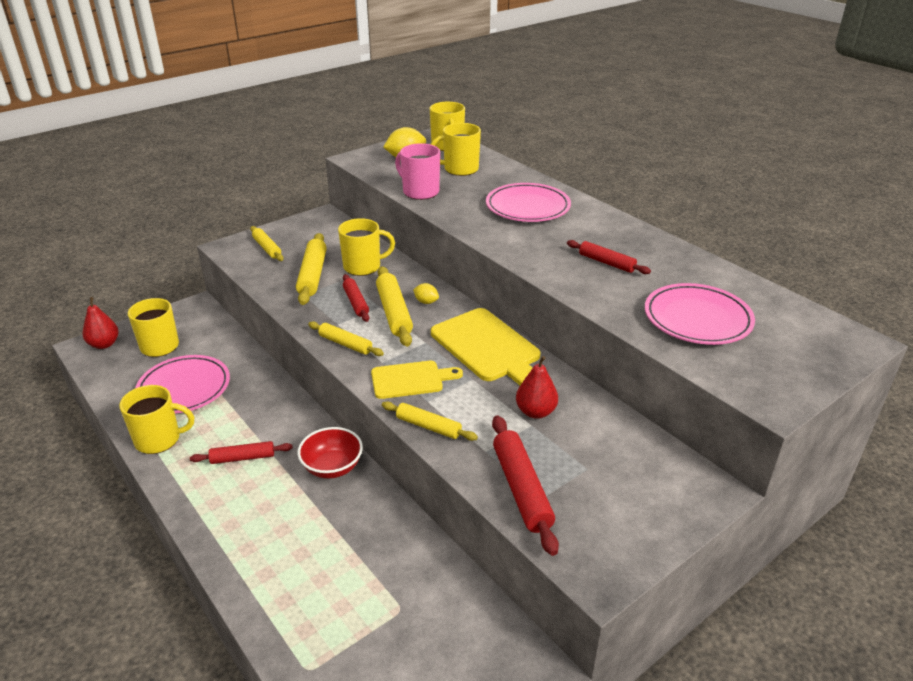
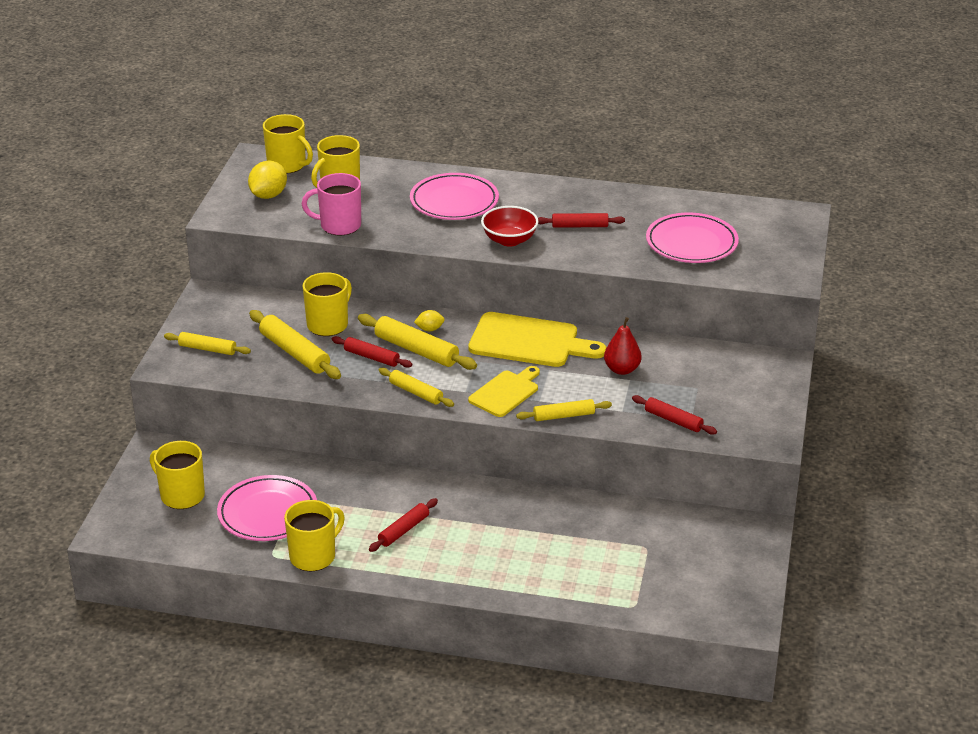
camera: 40 degrees left, 0 degrees up
red pear [82,297,119,349] -> none
red bowl [297,427,363,479] -> red bowl moved to [481,206,539,247]
yellow rolling pin [308,321,384,356] -> yellow rolling pin turned 45 degrees clockwise [379,368,454,407]
red rolling pin [492,415,559,556] -> red rolling pin [632,395,717,435], size x0.63

